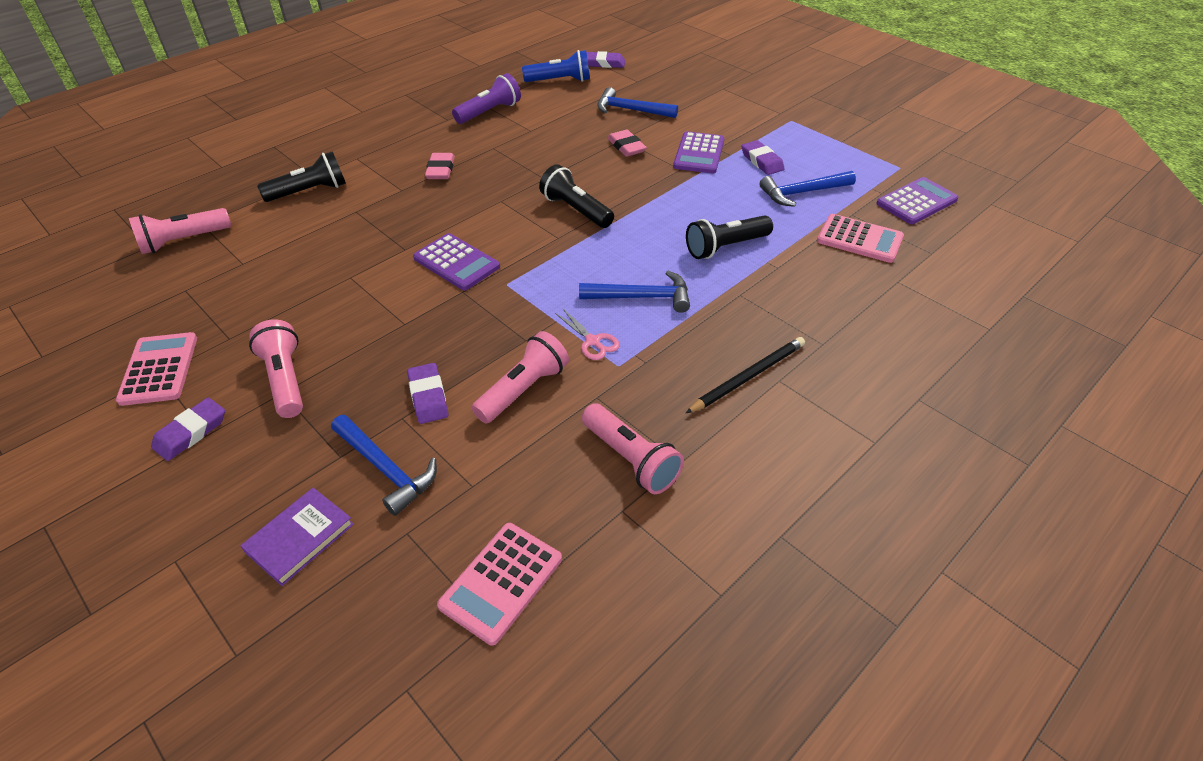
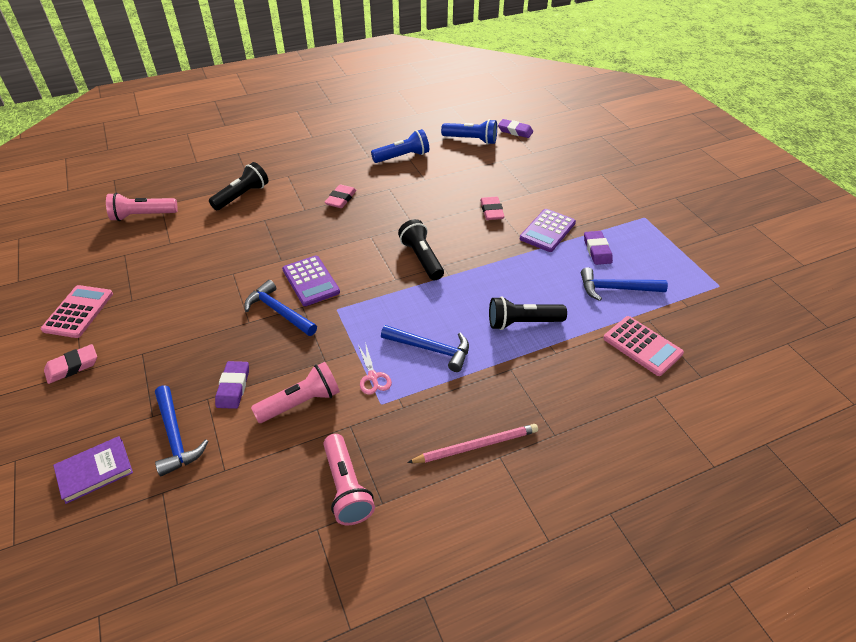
camera: 20 degrees right, 0 degrees up
purple eraser [151,397,225,461] -> pink eraser [44,344,97,384]
pink flashlight [249,319,303,418] -> none
black flashlight [257,151,346,202] -> black flashlight turned 45 degrees counterclockwise [209,162,269,210]
pink calculator [437,523,562,645] -> none
purple flashlight [452,73,521,124] -> blue flashlight [371,129,429,163]
blue hammer [597,87,678,118] -> blue hammer moved to [245,280,317,336]
black pencil [686,337,805,413] -> pink pencil [407,424,538,463]
purple calculator [876,177,958,224] -> none

